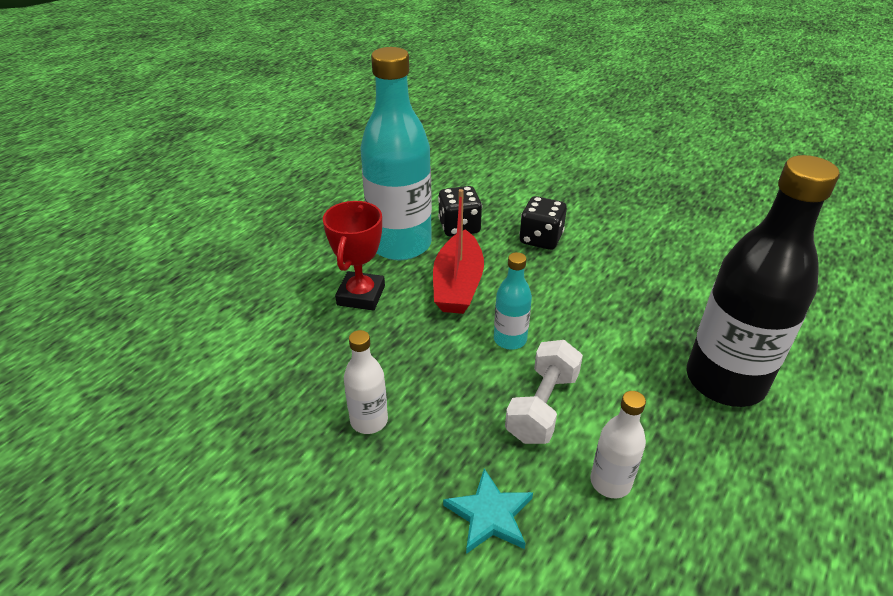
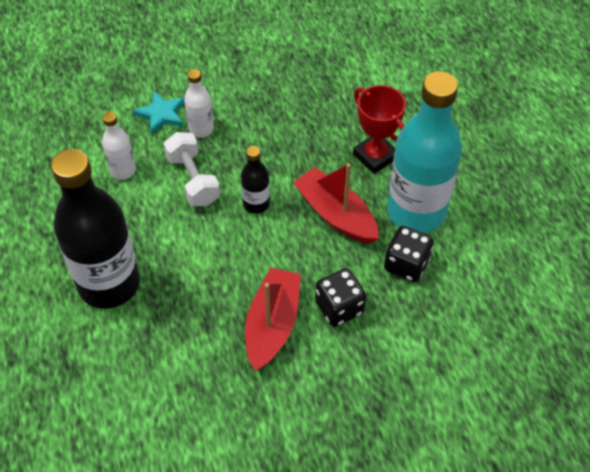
camera: 130 degrees right, 15 degrees up
white bottle [344,330,388,434] -> white bottle moved to [184,69,214,138]
turquoise bottle [494,252,532,350] -> black bottle [241,146,270,214]
none -> red boat [245,268,301,371]

